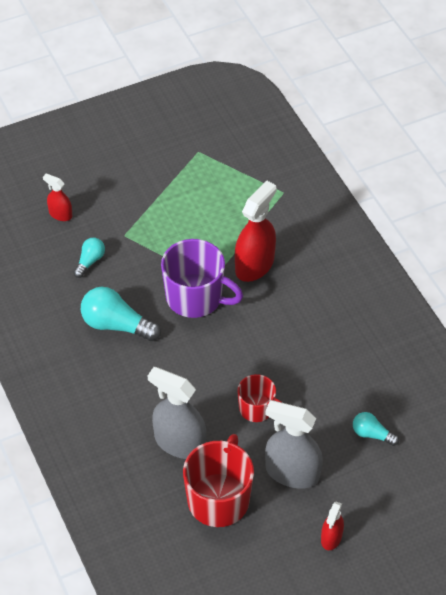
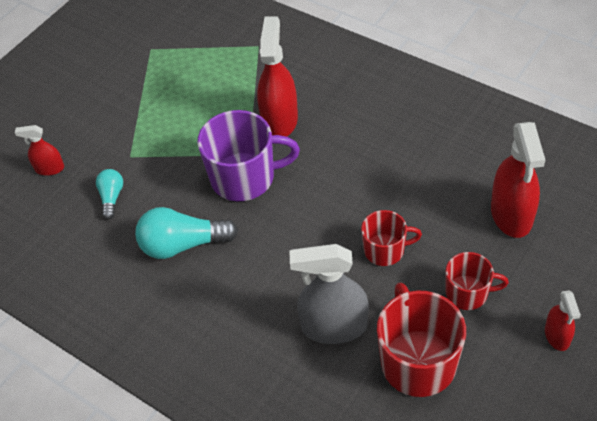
camera: 25 degrees left, 0 degrees up
grey spray bottle [265,400,323,489] -> red mug [446,252,509,310]
turquoise light bulb [353,412,399,446] -> red spray bottle [491,122,545,238]

